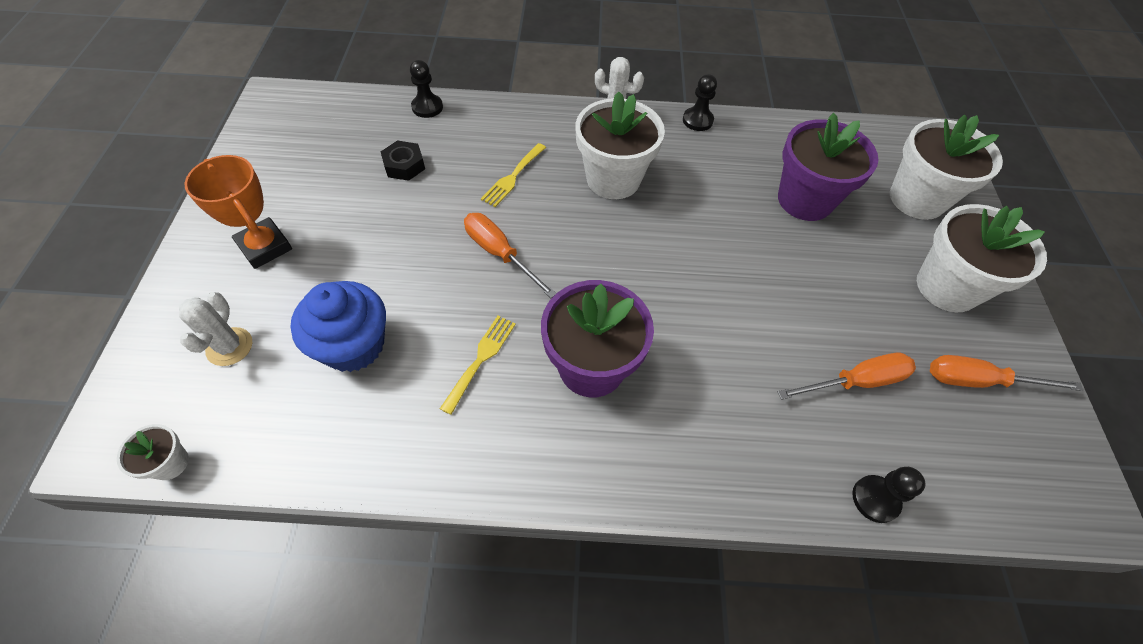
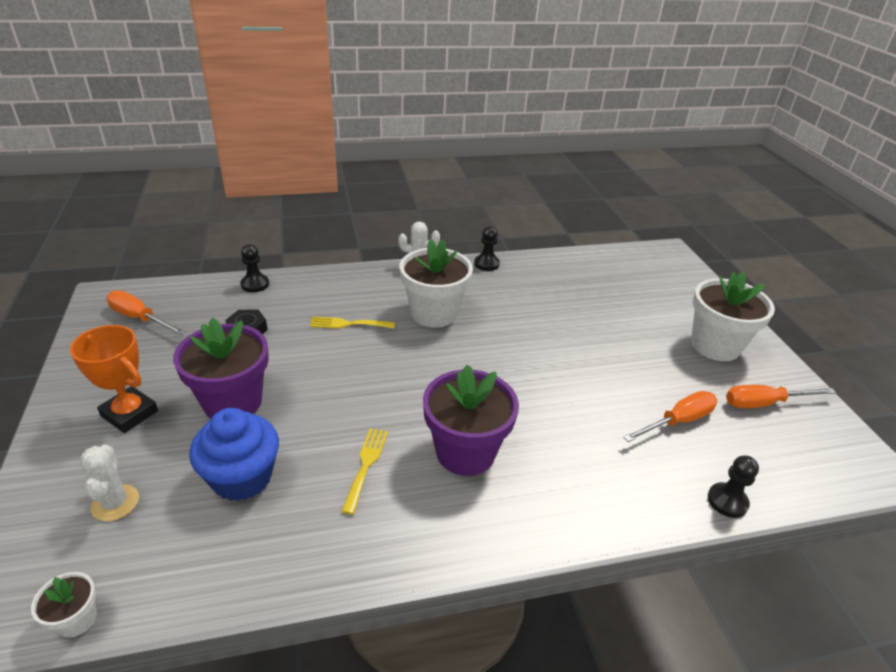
camera: 15 degrees left, 20 degrees down
orange screwdriver [464,213,556,298] -> orange screwdriver moved to [106,291,186,335]
yellow fork [481,143,546,207] -> yellow fork turned 75 degrees clockwise [310,317,395,329]
purple flower pot [778,113,878,221] -> purple flower pot moved to [173,317,269,419]
white flower pot [890,114,1003,220] -> none

